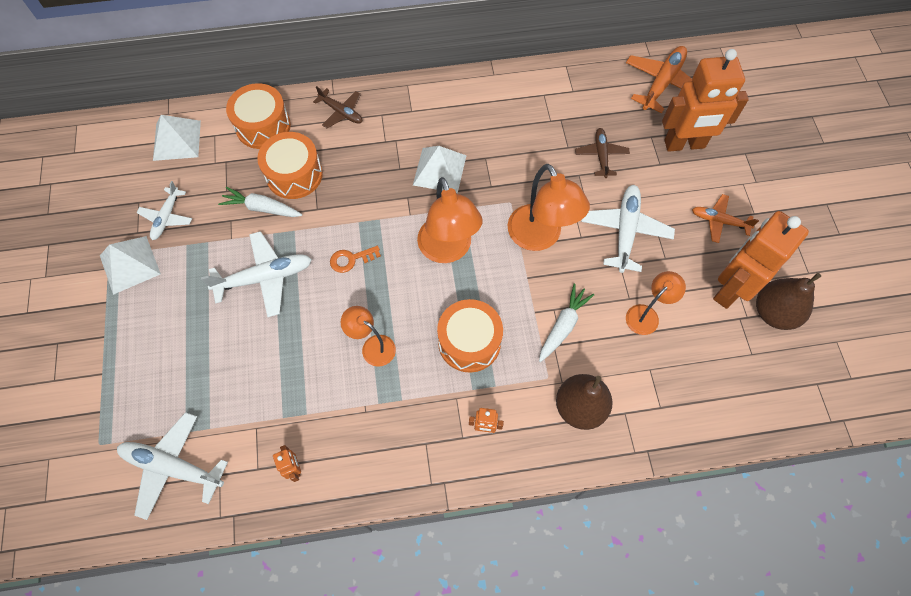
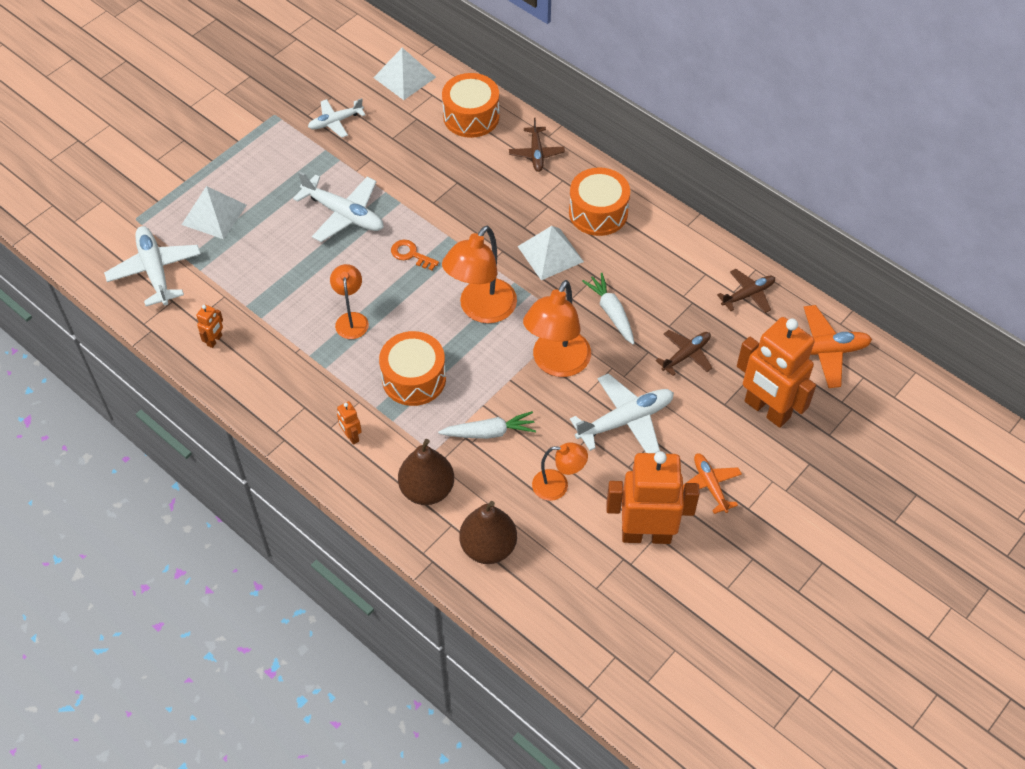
camera: 50 degrees right, 10 degrees down
white pyramid [100,236,161,295] -> white pyramid moved to [182,186,247,239]
white carrot [218,187,302,217] -> white carrot moved to [582,273,635,345]
orange drum [257,132,323,199] -> orange drum moved to [569,167,630,236]
brown pear [756,273,821,330] -> brown pear moved to [459,501,517,564]
none -> brown plane [717,269,775,313]

